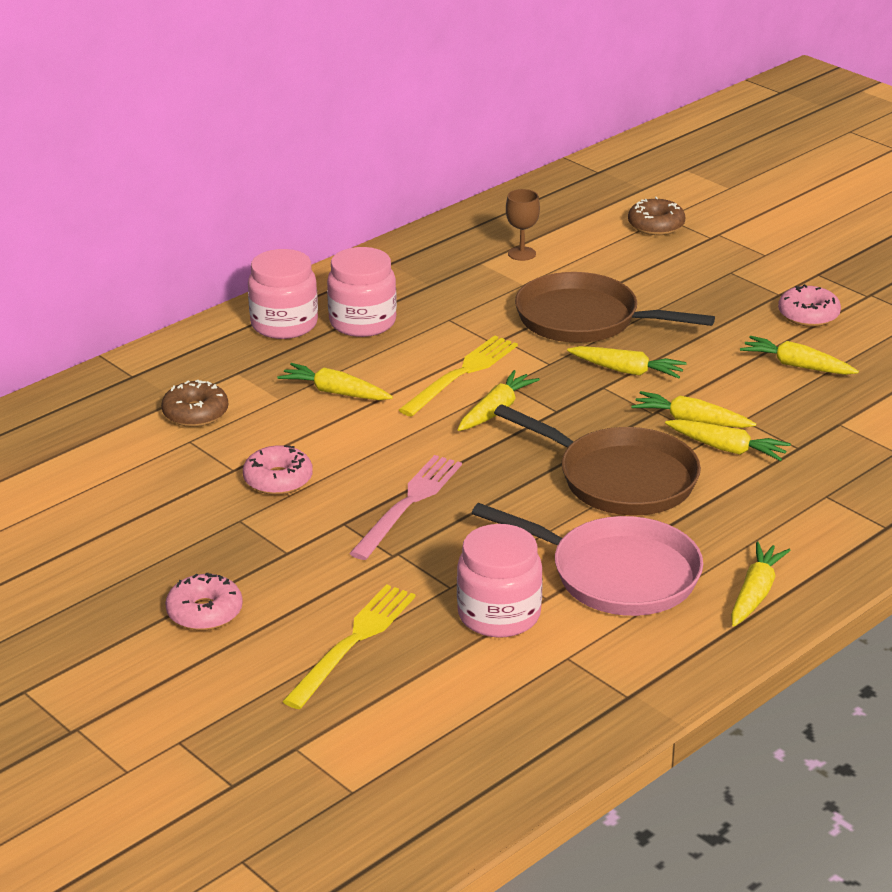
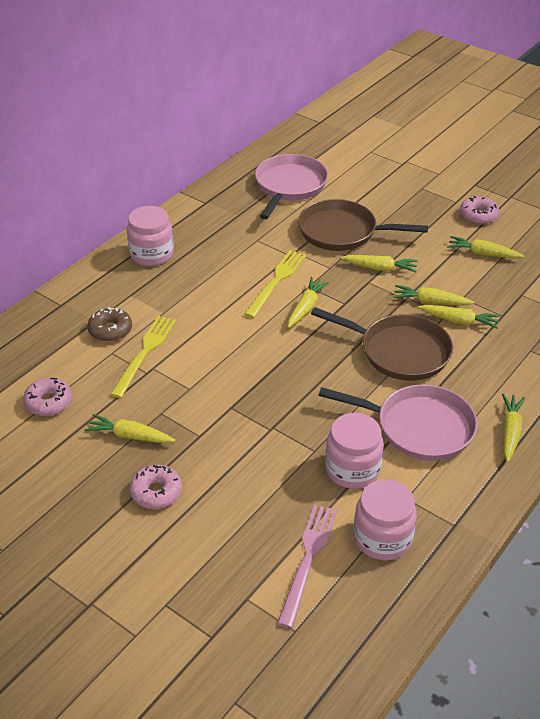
camera: 10 degrees left, 10 degrees up
pink donut [243,445,313,495] -> pink donut moved to [23,378,72,416]
yellow carrot [277,363,393,400] -> yellow carrot moved to [85,414,176,443]
yellow fork [282,584,416,709] -> yellow fork moved to [110,316,176,398]
pink jar [327,247,397,337] -> pink jar moved to [354,479,417,560]
pink fork [349,455,462,560] -> pink fork moved to [277,504,337,628]
brown goblet [506,189,540,261] -> pink pan [255,154,328,219]
brown donut [628,197,685,235] -> none

